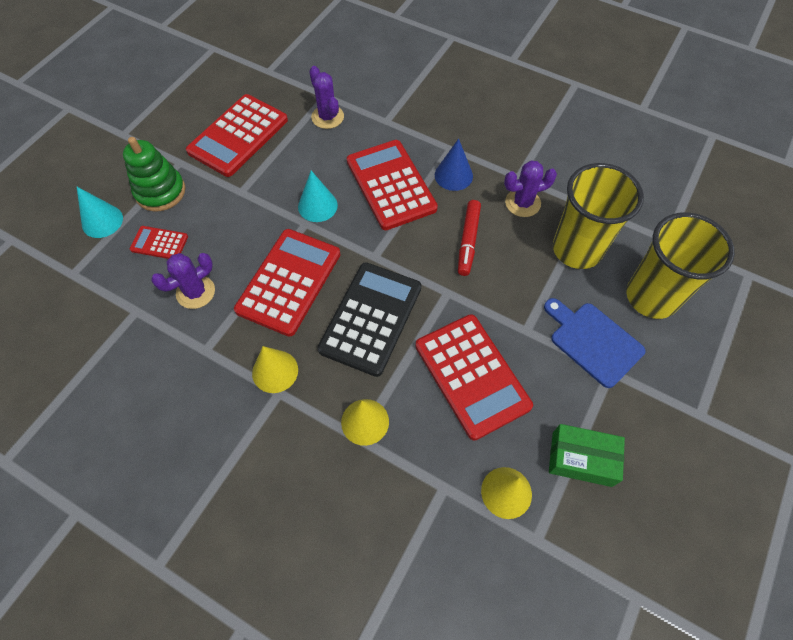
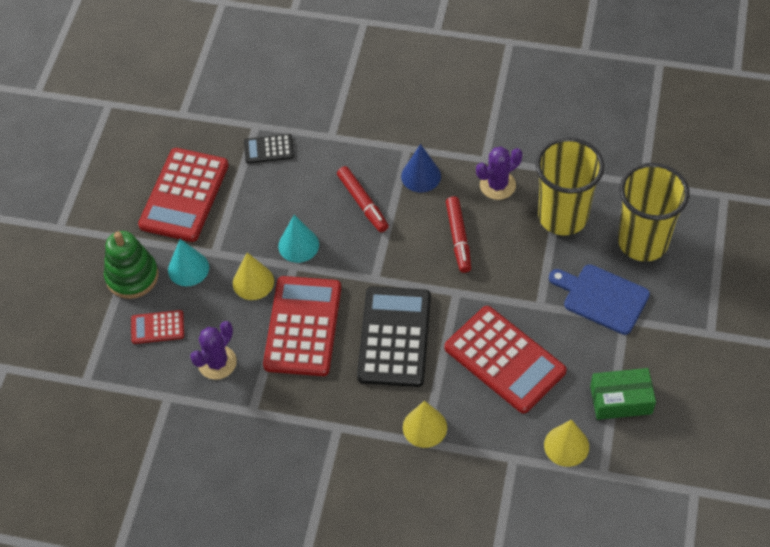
camera: 15 degrees left, 5 degrees down
turquoise cone [76,186,123,238] -> turquoise cone moved to [168,239,209,286]
yellow cone [252,346,298,393] -> yellow cone moved to [233,252,274,300]
purple cactus [309,66,344,129] -> black calculator [244,134,294,164]
red calculator [347,140,438,230] -> red marker [337,166,389,232]

